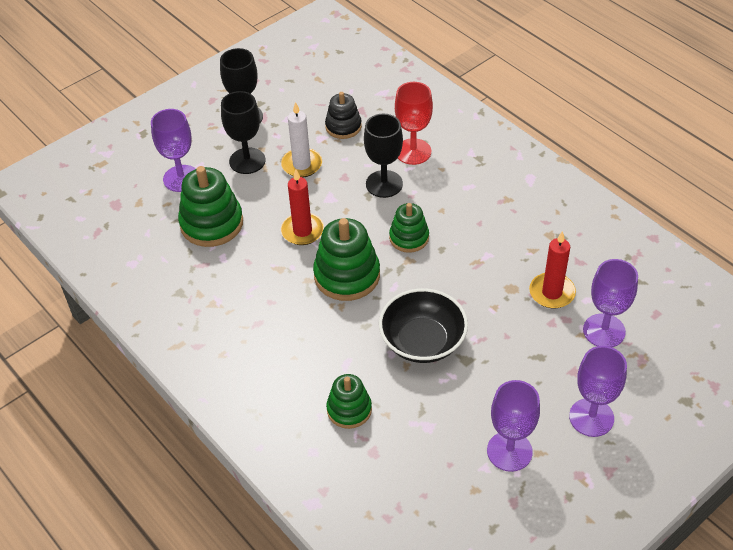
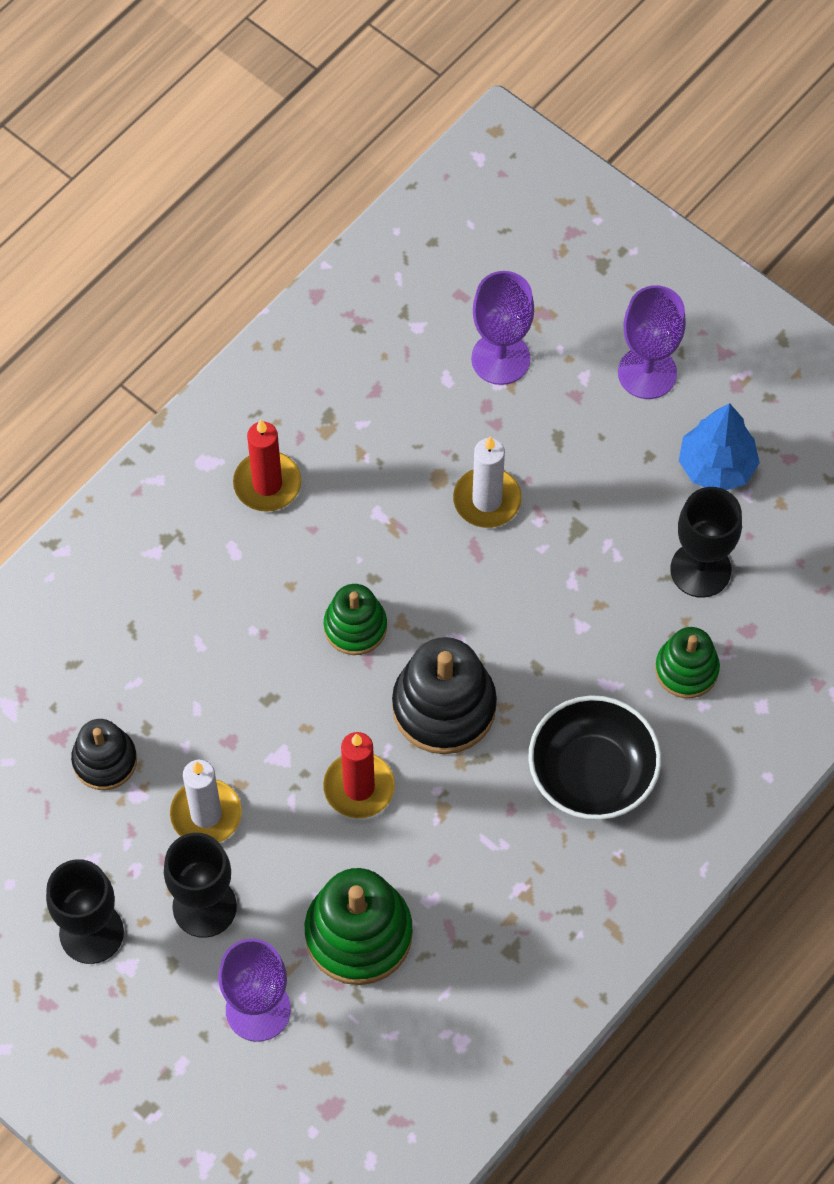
camera: 100 degrees left, 15 degrees up
green stacking toy [313,218,380,301] -> black stacking toy [392,637,497,754]
black goblet [364,114,403,198] -> black goblet moved to [670,487,742,598]
black bowl [379,288,468,363] -> black bowl moved to [528,695,661,820]
red goblet [395,82,433,165] -> none
purple goblet [487,380,540,472] -> blue tree [679,403,760,490]
red candle [529,231,576,308] -> red candle moved to [233,420,301,512]
none -> white candle [453,436,522,528]

